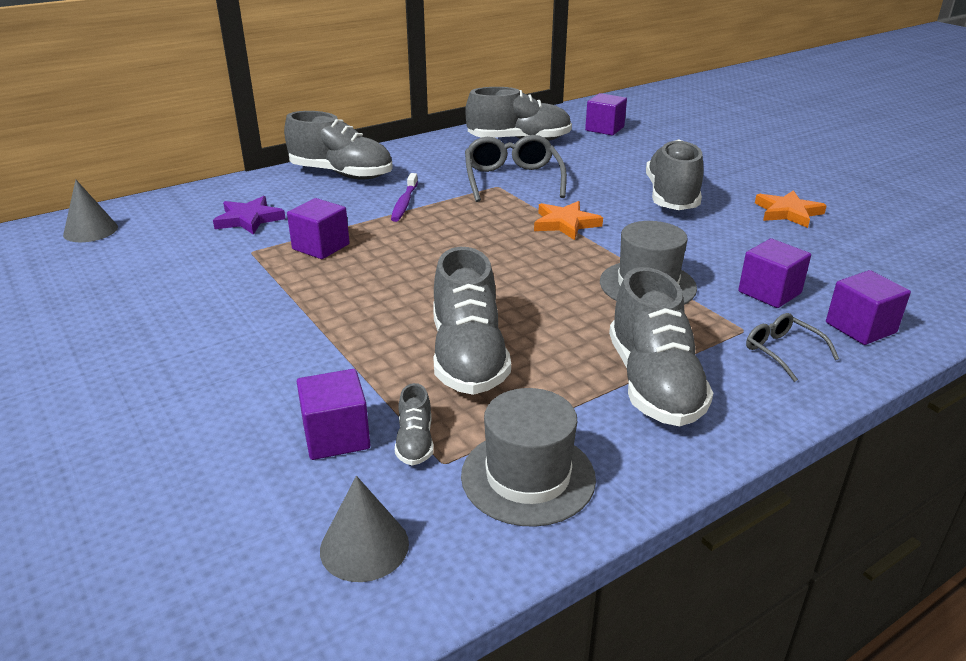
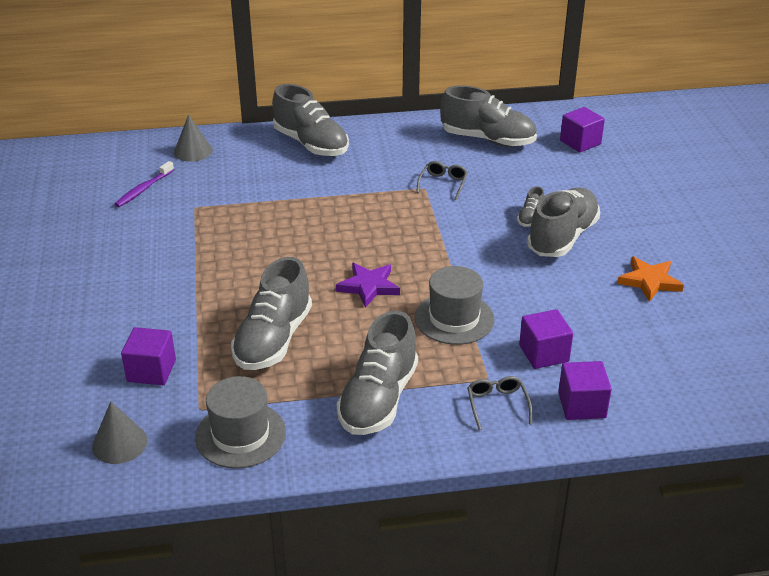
camera: 25 degrees right, 5 degrees up
grey cone [63,180,118,242] -> grey cone moved to [174,115,213,162]
purple star [213,196,286,235] -> purple star moved to [336,263,400,308]
purple cube [287,198,350,259] -> none
purple toothbrush [391,173,418,222] -> purple toothbrush moved to [115,161,174,207]
grey shoe [395,383,434,466] -> grey shoe moved to [517,186,544,227]
grey glasses [465,135,567,202] -> grey glasses [416,161,468,200], size x0.53
orange star [534,201,603,240] -> none

